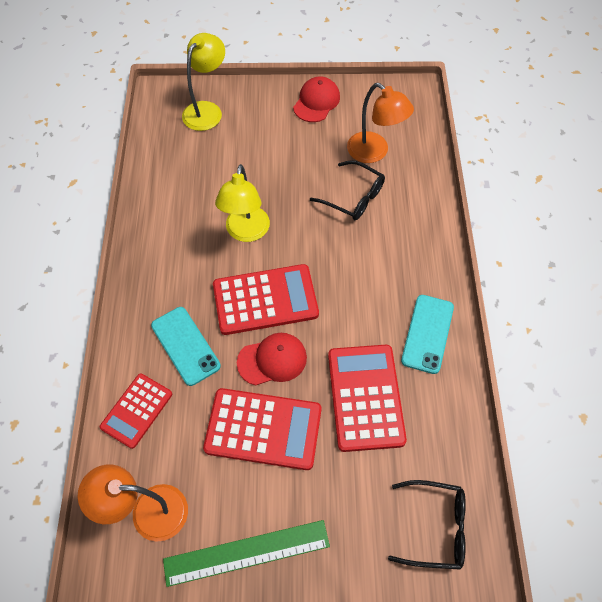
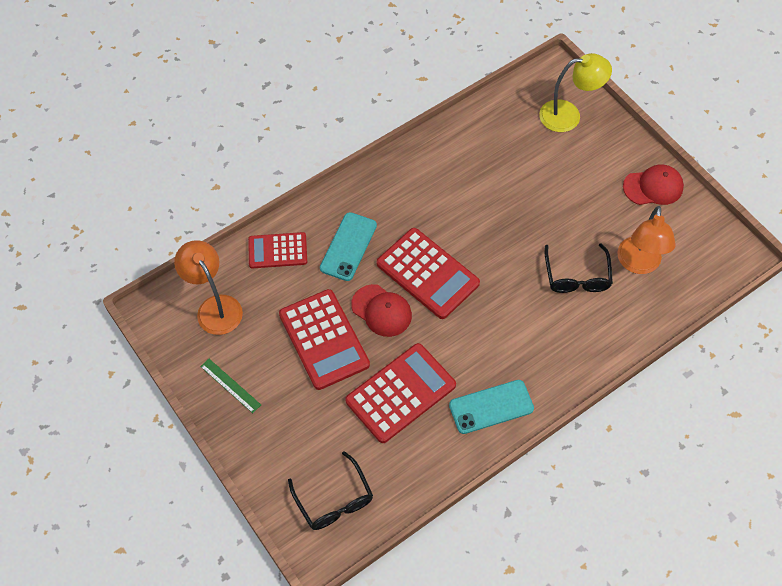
camera: 55 degrees right, 0 degrees up
green ruler [163,520,330,587] -> green ruler [200,359,261,413], size x0.56
yellow lamp [215,164,270,242] -> none

